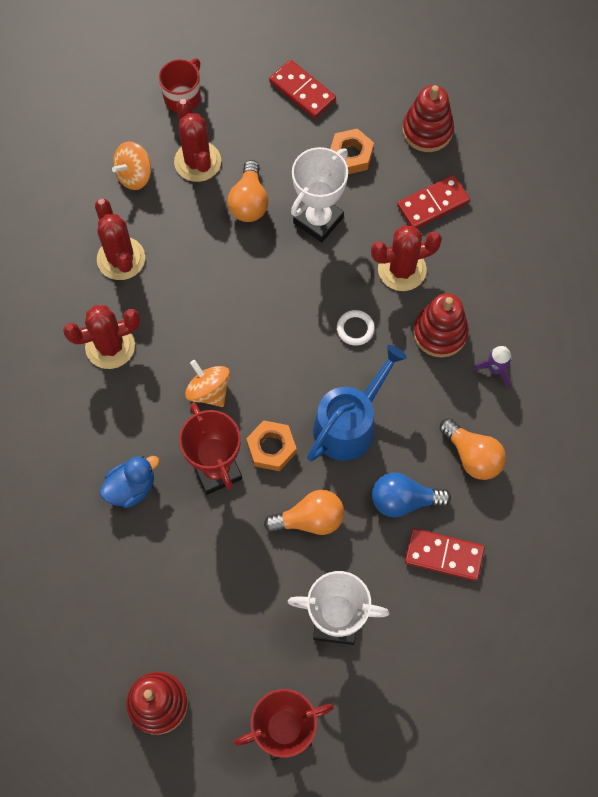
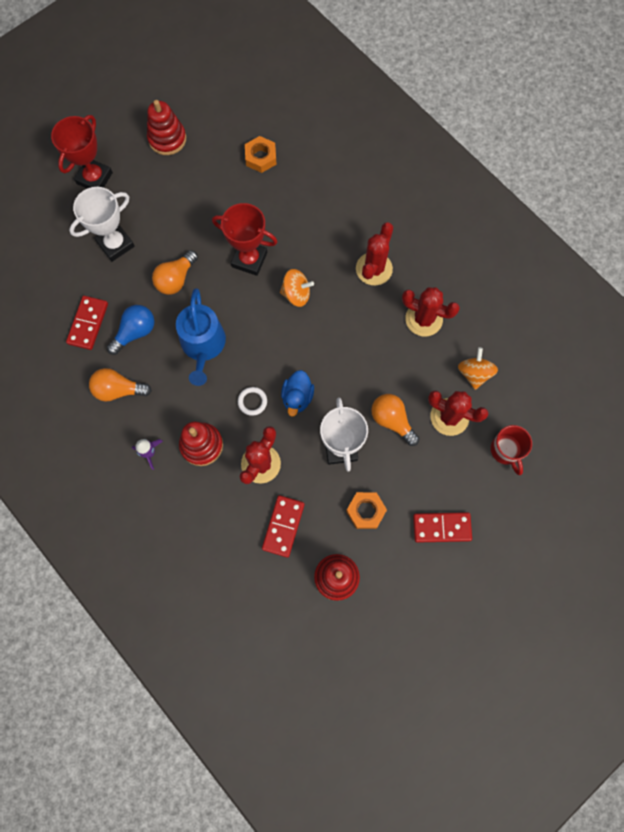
camera: 135 degrees right, 5 degrees up
blue duck [100,456,160,508] -> blue duck moved to [281,370,314,417]
orange nut [246,420,297,471] -> orange nut moved to [245,136,277,173]
red domino [405,528,485,581] -> red domino turned 45 degrees counterclockwise [66,296,108,350]

